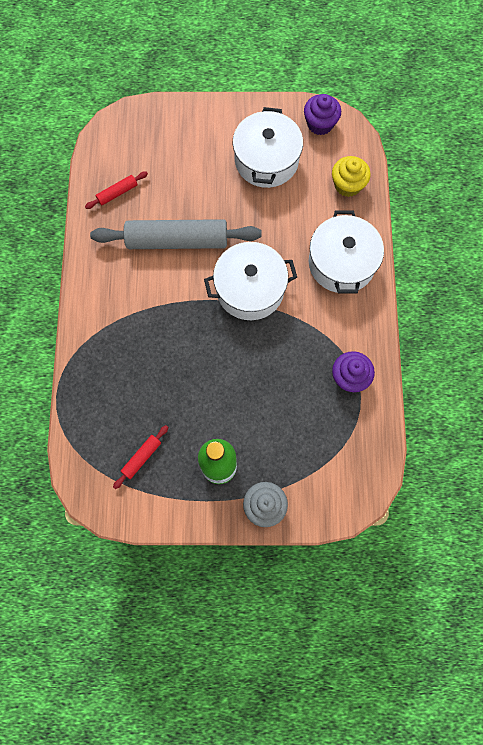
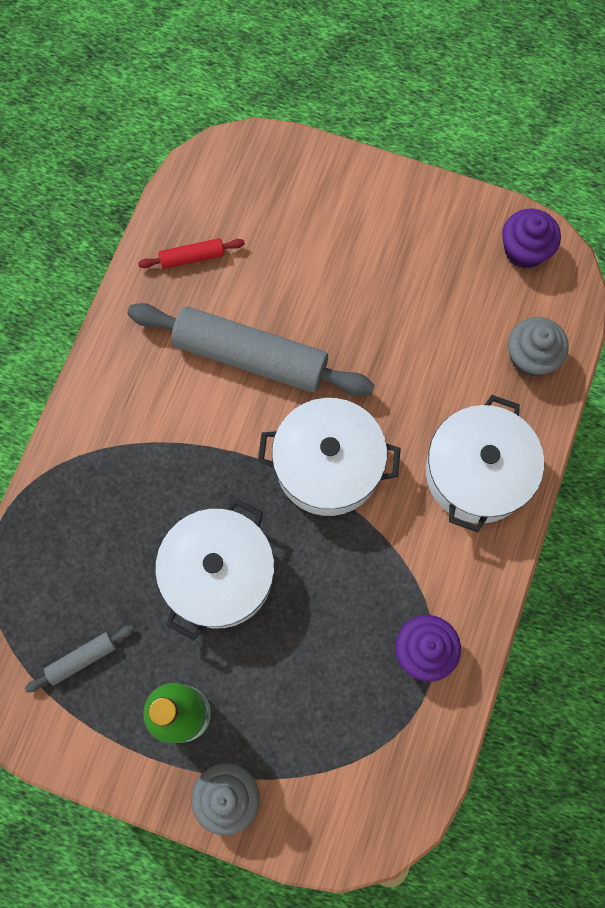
camera: 20 degrees right, 0 degrees up
red rolling pin [113,425,168,489] -> grey rolling pin [25,625,135,693]
white pot [233,107,303,188] -> white pot moved to [155,498,275,640]
yellow cupcake [332,156,371,197] -> grey cupcake [508,317,569,377]

